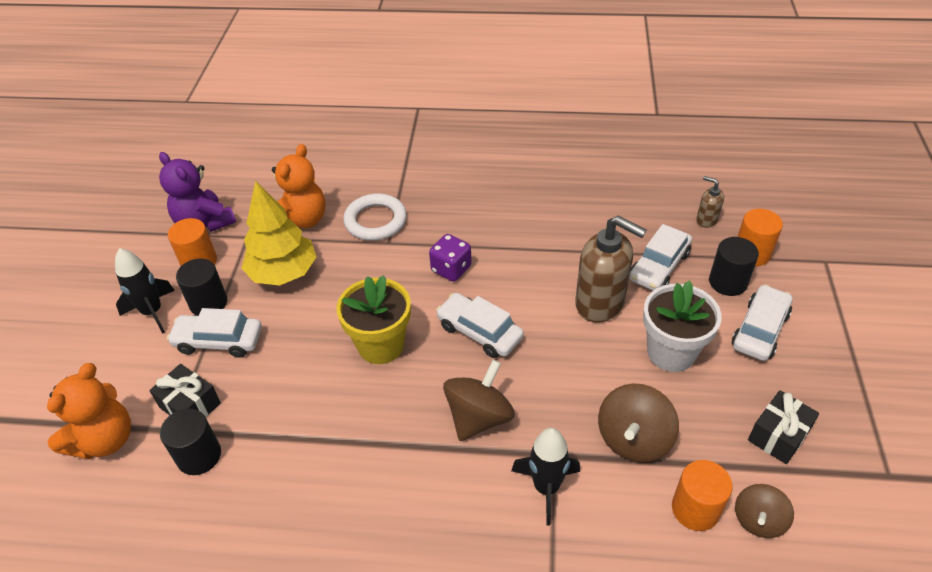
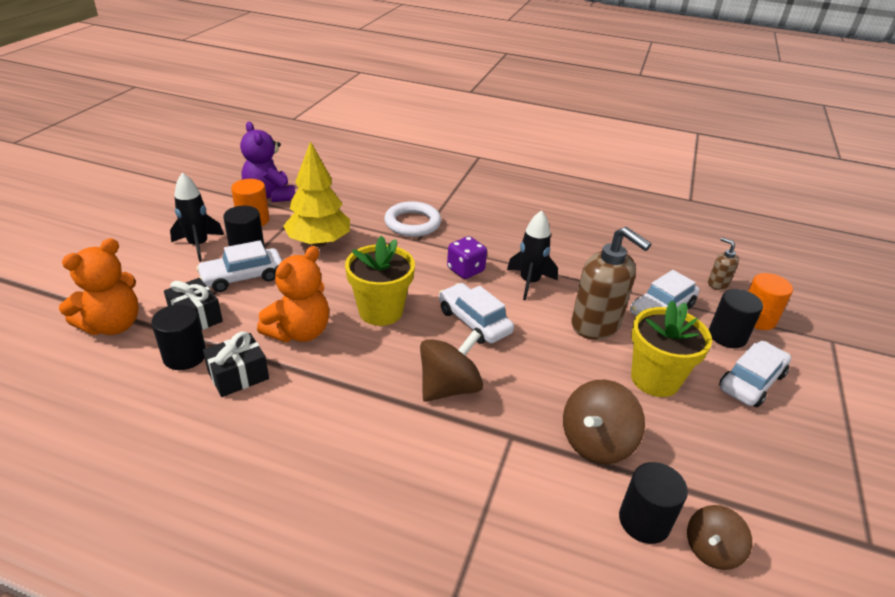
camera: 10 degrees right, 10 degrees down
white car [167,308,262,358] -> white car turned 45 degrees counterclockwise [196,240,282,292]
orange teddy bear [272,144,325,228] -> orange teddy bear moved to [257,246,329,343]
black rocket [512,428,580,525] -> black rocket moved to [507,210,558,300]
white flower pot [643,280,722,372] -> yellow flower pot [631,300,712,397]
orange cylinder [672,460,733,531] -> black cylinder [619,462,688,544]
black gift [748,390,819,464] -> black gift moved to [203,332,269,397]

